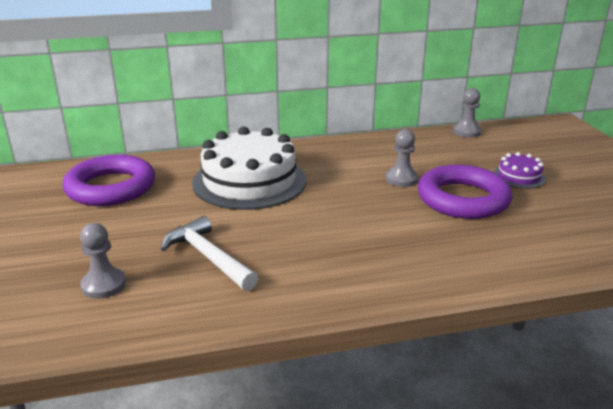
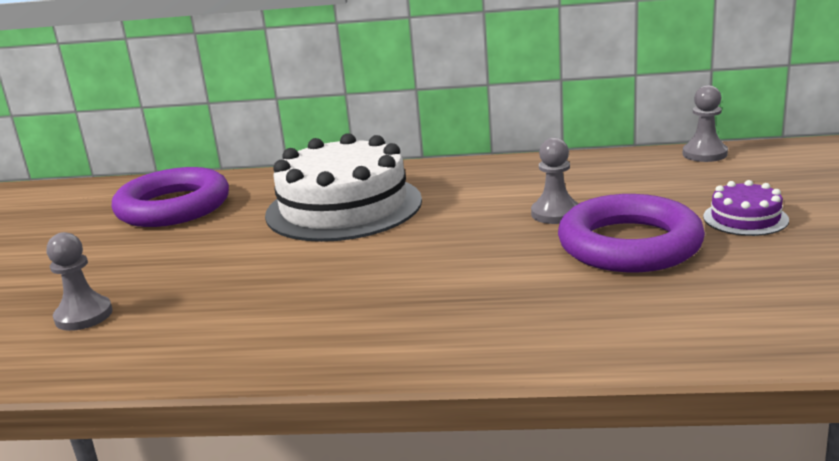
camera: 20 degrees right, 5 degrees down
white hammer [161,216,258,291] -> none

